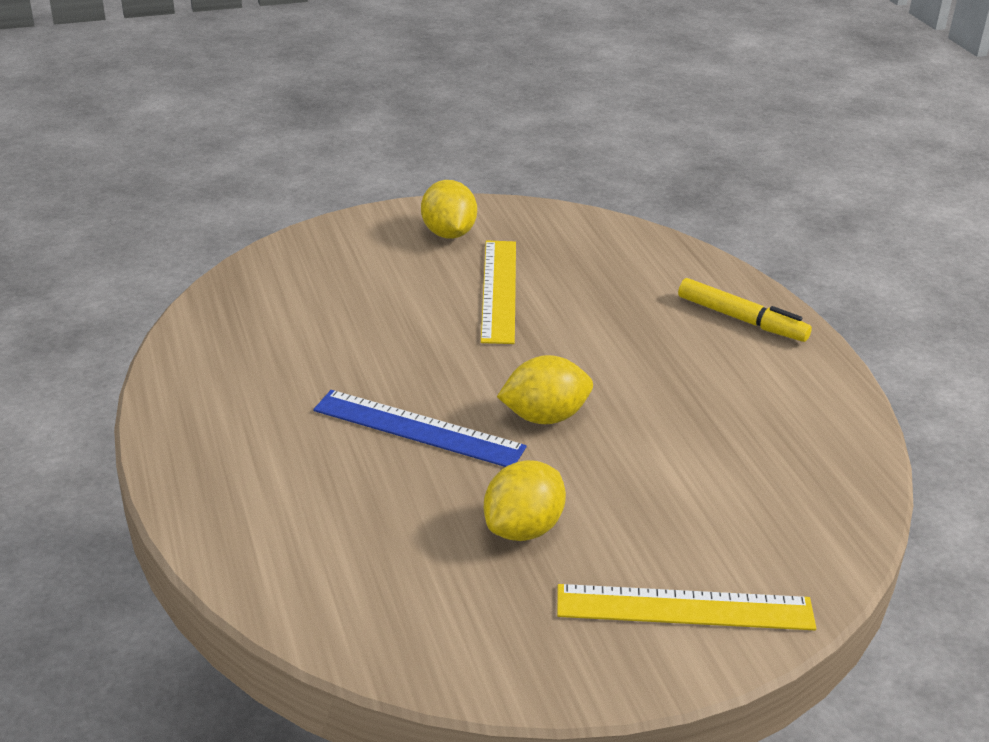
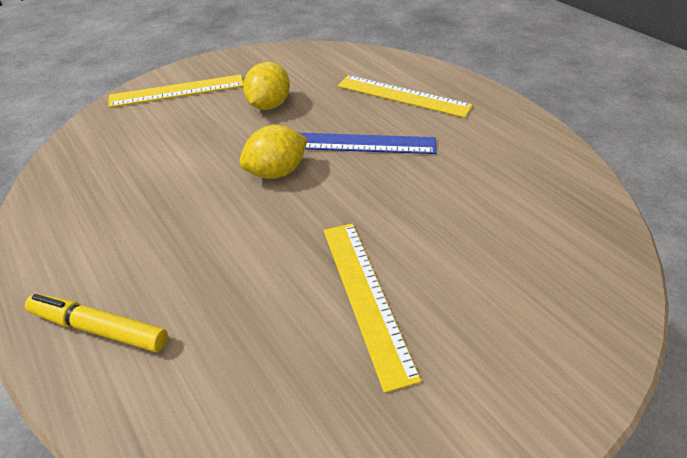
camera: 165 degrees right, 10 degrees up
yellow lemon [421,180,477,239] -> none
none -> yellow ruler [338,75,473,118]

